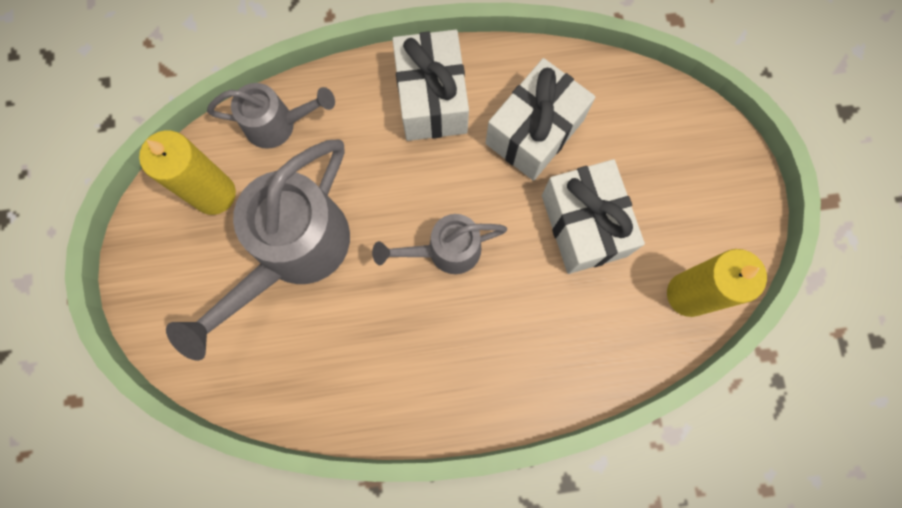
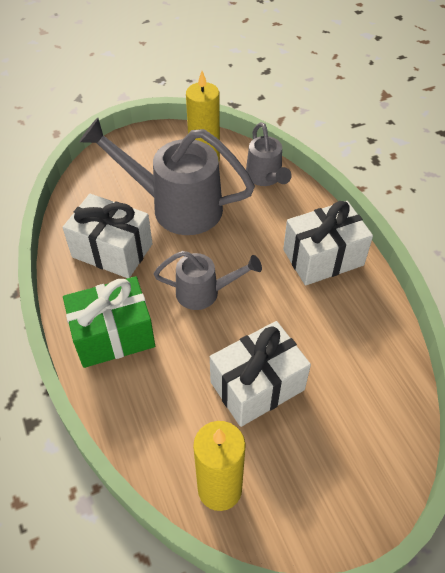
camera: 75 degrees right, 25 degrees down
grey watering can [372,214,507,274] -> grey watering can turned 120 degrees clockwise [154,251,262,310]
white gift [485,58,596,181] -> white gift moved to [62,194,153,278]
none -> green gift [63,276,155,368]

